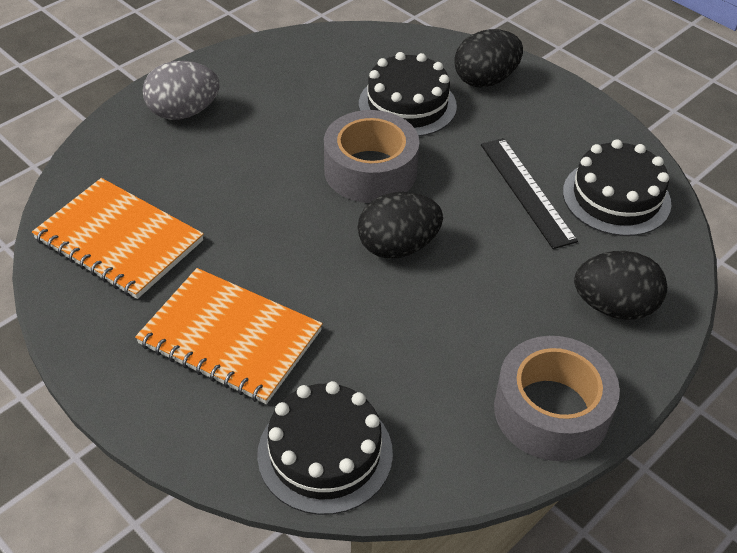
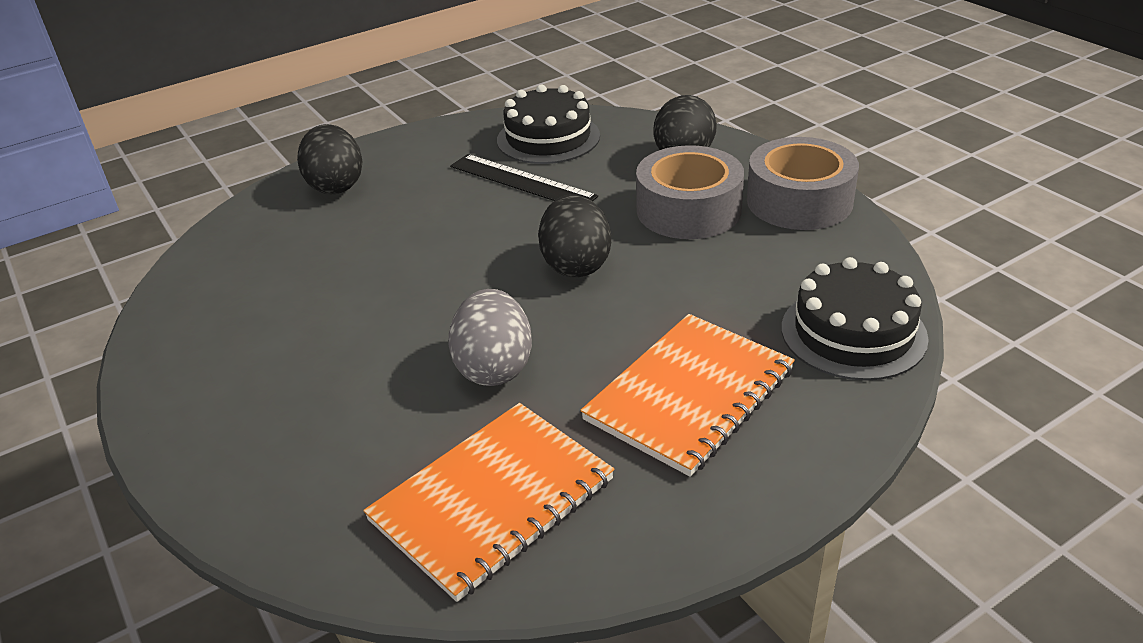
camera: 75 degrees left, 10 degrees down
grey egg [143,61,219,120] -> grey egg moved to [449,289,532,386]
grey tape [324,110,419,203] -> grey tape moved to [636,145,744,239]
black cake [359,52,457,137] -> none
black ruler [481,138,578,249] -> black ruler turned 45 degrees clockwise [450,154,598,201]

